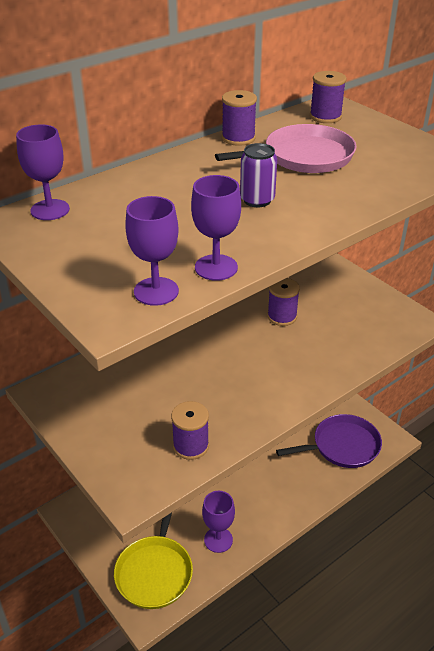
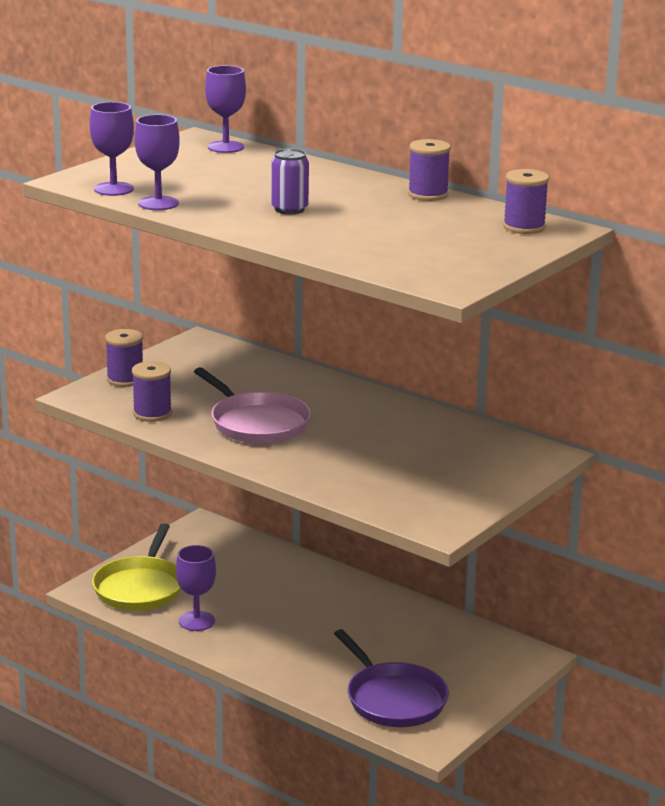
camera: 75 degrees right, 15 degrees down
yellow pan [114,513,193,609] -> yellow pan turned 75 degrees counterclockwise [92,523,181,611]
pink pan [215,124,357,173] -> pink pan moved to [194,367,311,444]
purple spool [267,278,300,326] -> purple spool moved to [105,329,143,387]

